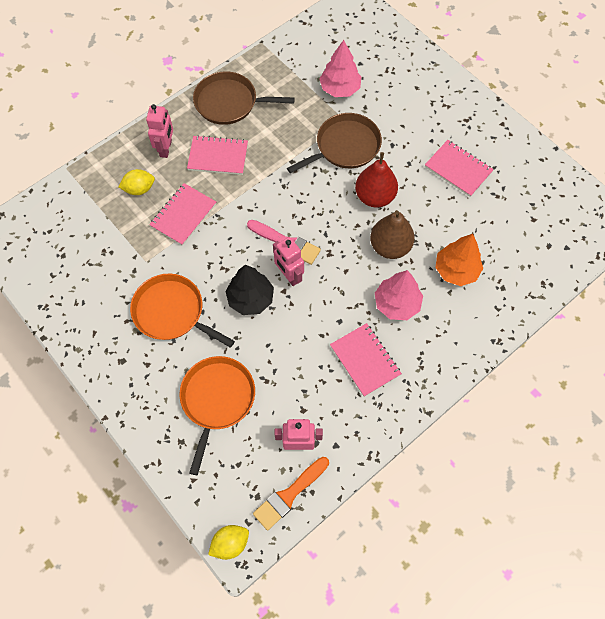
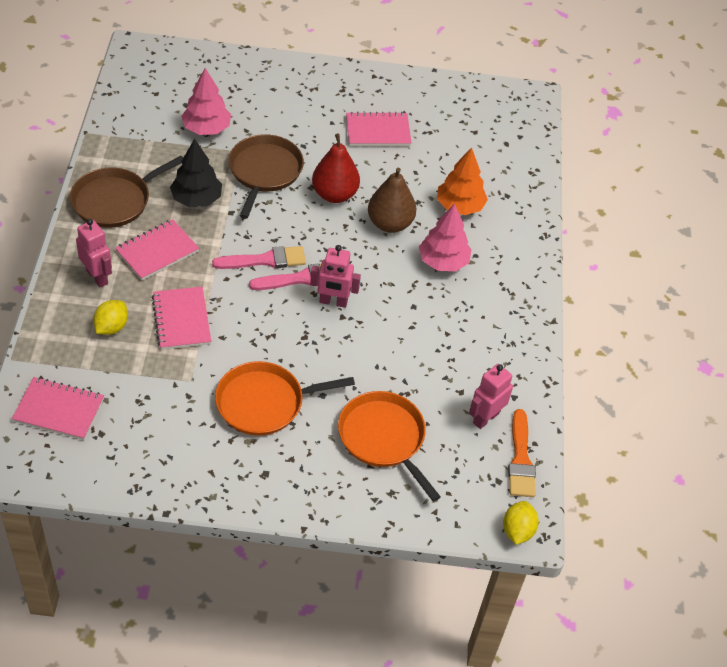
camera: 50 degrees left, 15 degrees down
black tree [225,265,274,315] -> black tree moved to [170,139,222,207]
pink notebook [330,323,402,397] -> pink notebook moved to [12,377,104,440]
none -> pink brush [212,246,306,269]

